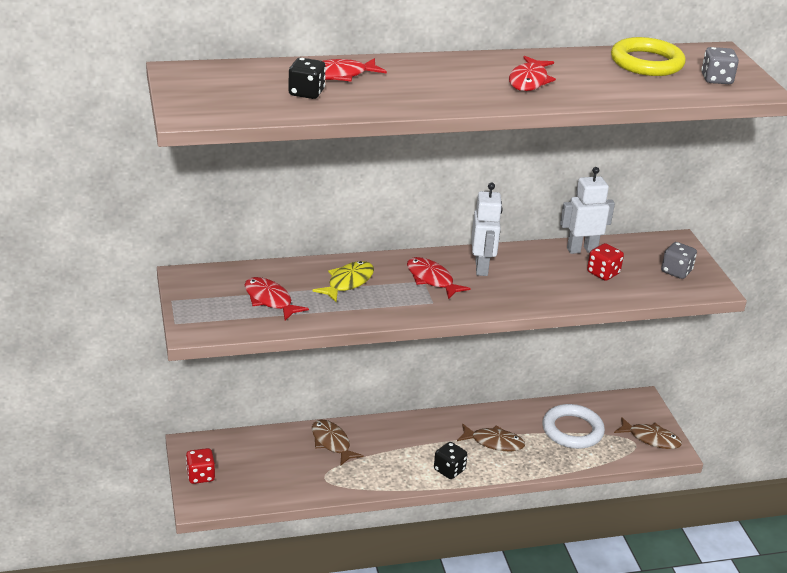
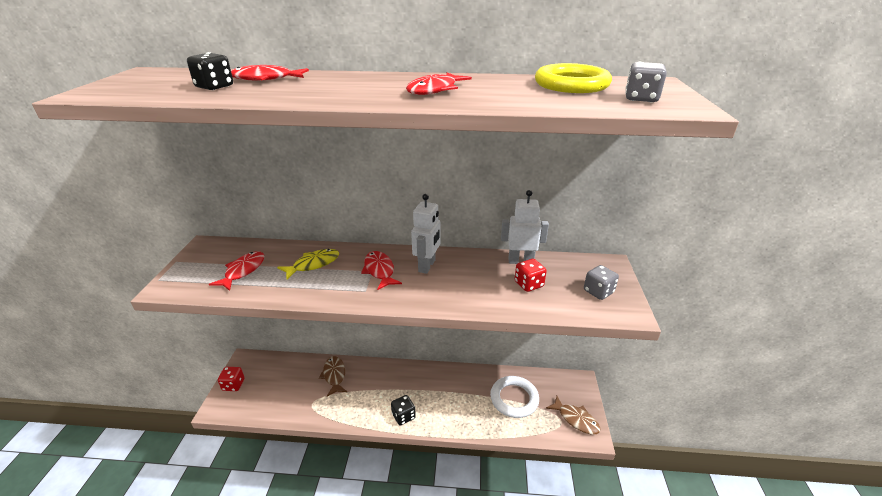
camera: 20 degrees right, 0 degrees up
red fish [245,277,309,321] -> red fish turned 45 degrees clockwise [209,251,265,291]
brown fish [457,424,525,451] -> none

